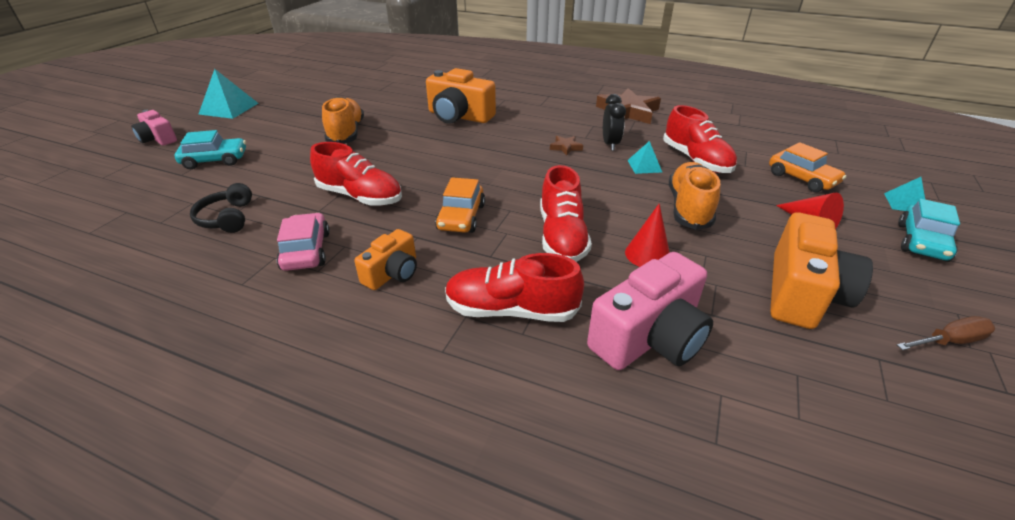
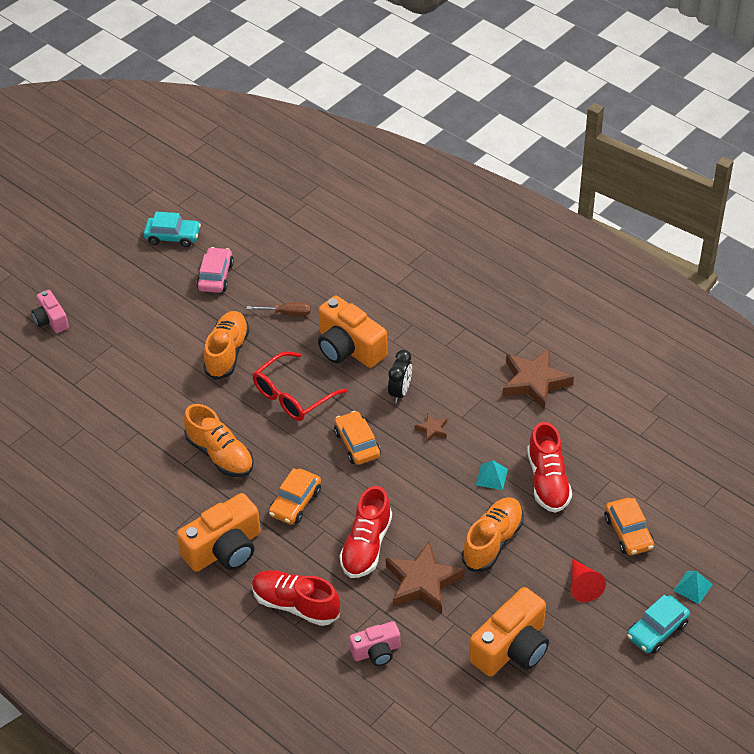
camera: 20 degrees right, 10 degrees up
turquoise car [174,130,246,169] -> turquoise car moved to [144,212,201,247]
black headphones [190,183,252,233] -> none
turquoise pyramid [199,69,258,119] -> none
pink car [277,213,330,271] -> pink car moved to [197,247,234,293]
red shoe [310,142,402,206] -> orange shoe [184,404,254,477]
orange camera [354,229,417,290] -> orange camera [177,493,261,572], size x1.73
pink camera [587,252,713,370] -> pink camera [349,621,400,666], size x0.58
black clock [603,94,626,151] -> black clock moved to [388,350,412,403]
red cone [625,204,670,267] -> brown star [386,541,464,614]
brown screwdriver [897,316,995,350] -> brown screwdriver moved to [247,302,311,316]
none -> red glasses [253,351,347,421]
none -> orange car [334,411,381,465]

